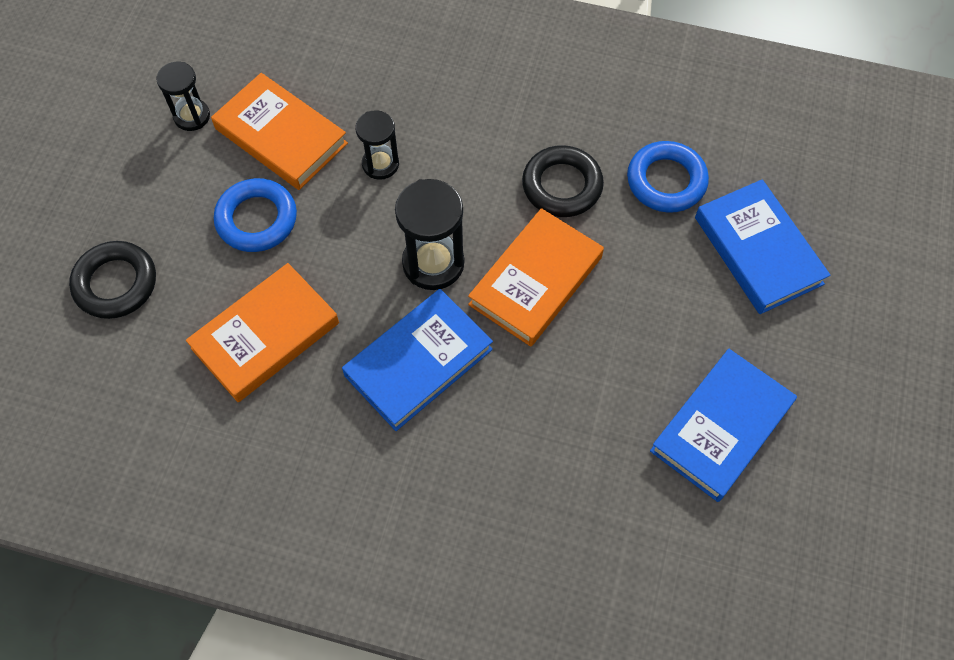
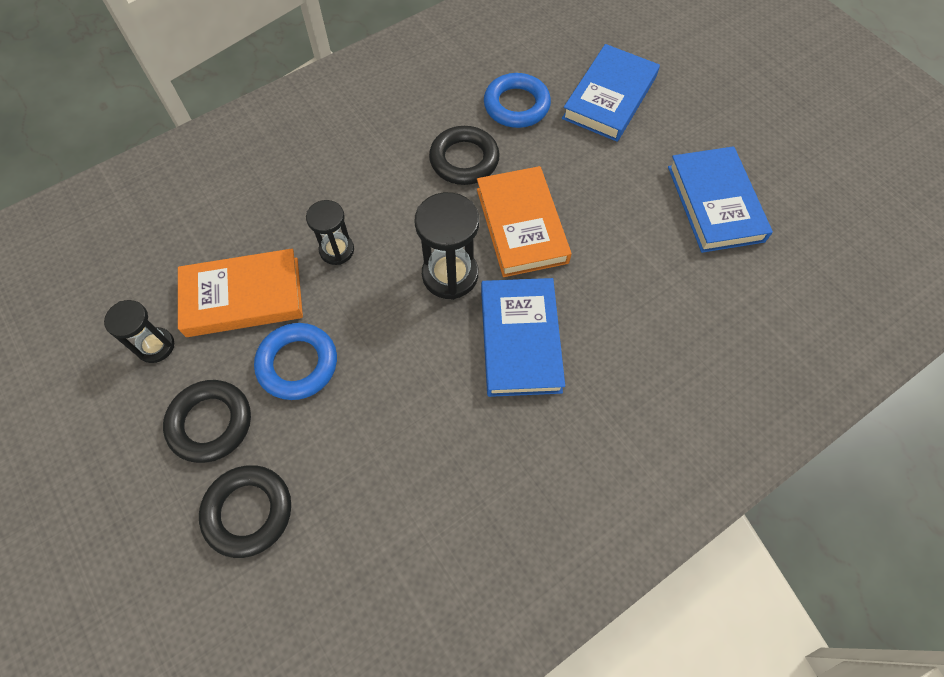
camera: 50 degrees left, 0 degrees up
orange book [186,263,339,402] -> none
blue book [695,179,830,314] -> blue book turned 75 degrees counterclockwise [562,44,660,142]
none -> black ring [163,380,251,463]

